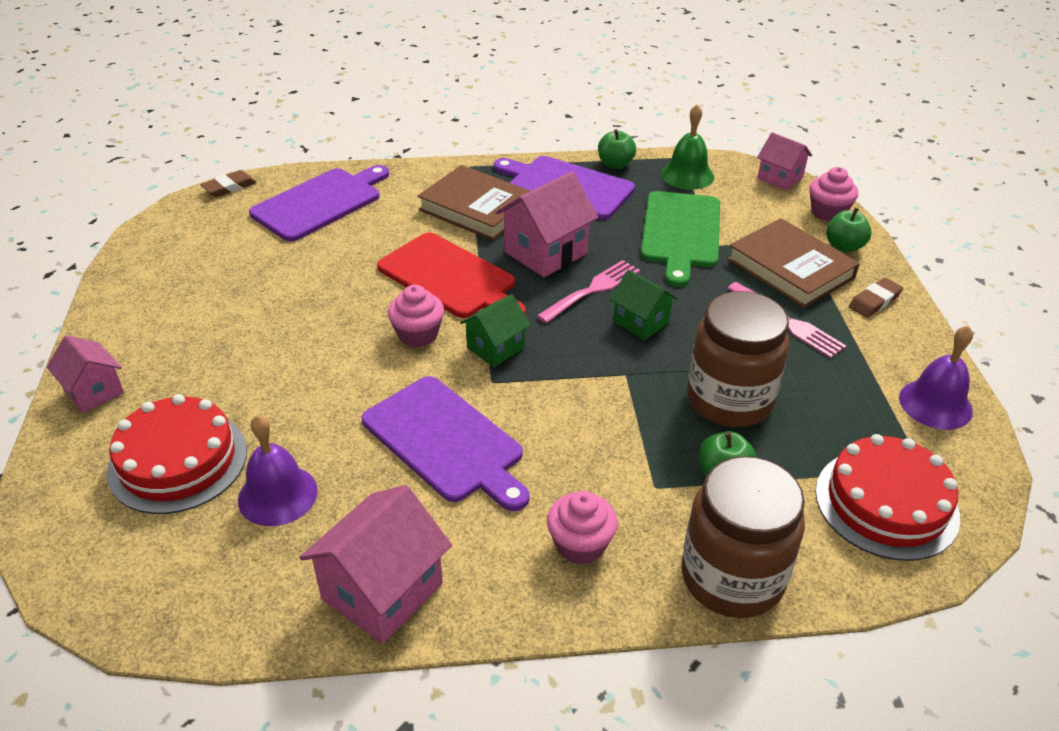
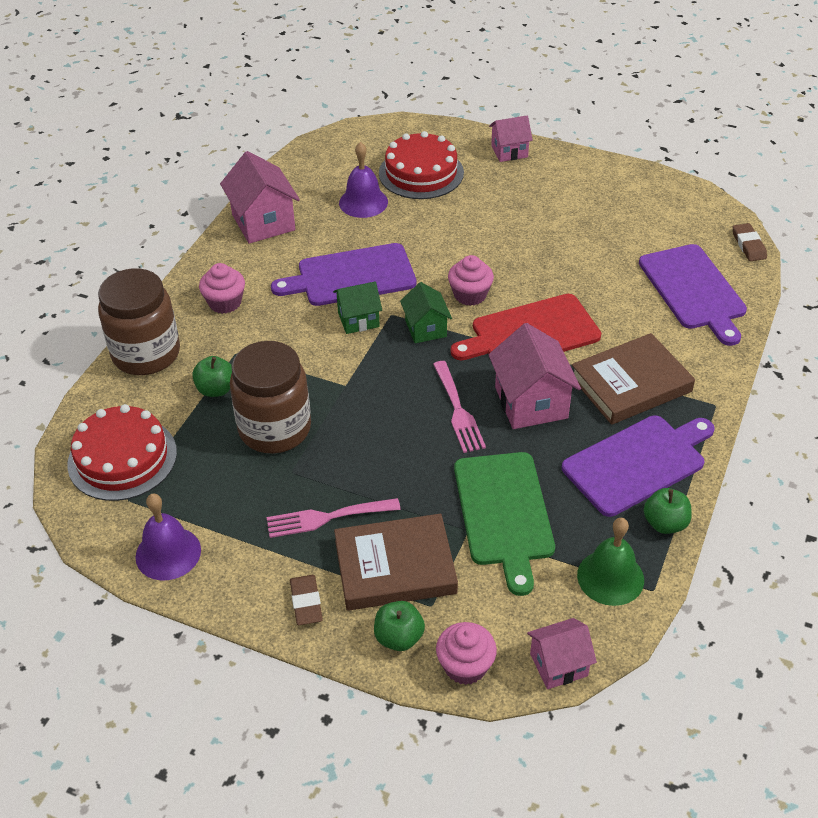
camera: 120 degrees right, 5 degrees up
green house [610,270,678,340] -> green house moved to [333,281,382,334]
green cutting board [641,191,720,287] -> green cutting board turned 135 degrees counterclockwise [454,452,555,596]

